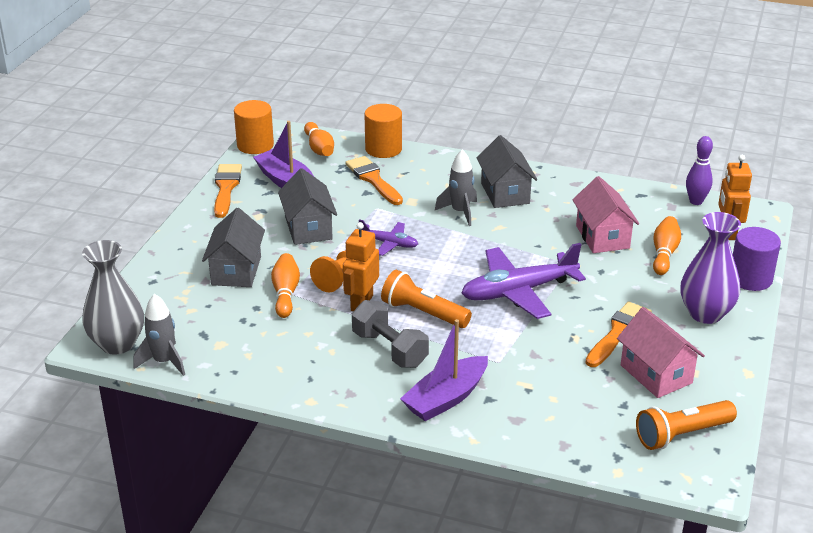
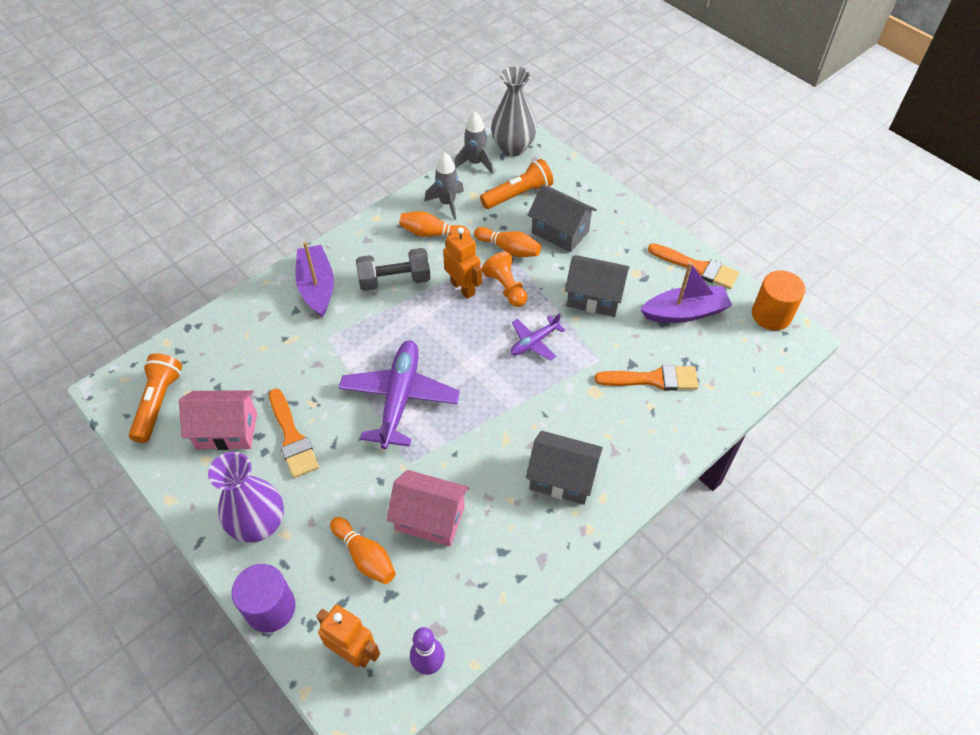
camera: 120 degrees right, 20 degrees up
orange bowling pin [304,122,334,156] -> orange bowling pin moved to [399,211,470,237]
orange cylinder [364,104,402,158] -> none
orange flashlight [381,270,472,328] -> orange flashlight moved to [480,159,553,209]
grey rocket [435,150,477,226] -> grey rocket moved to [424,153,464,220]

